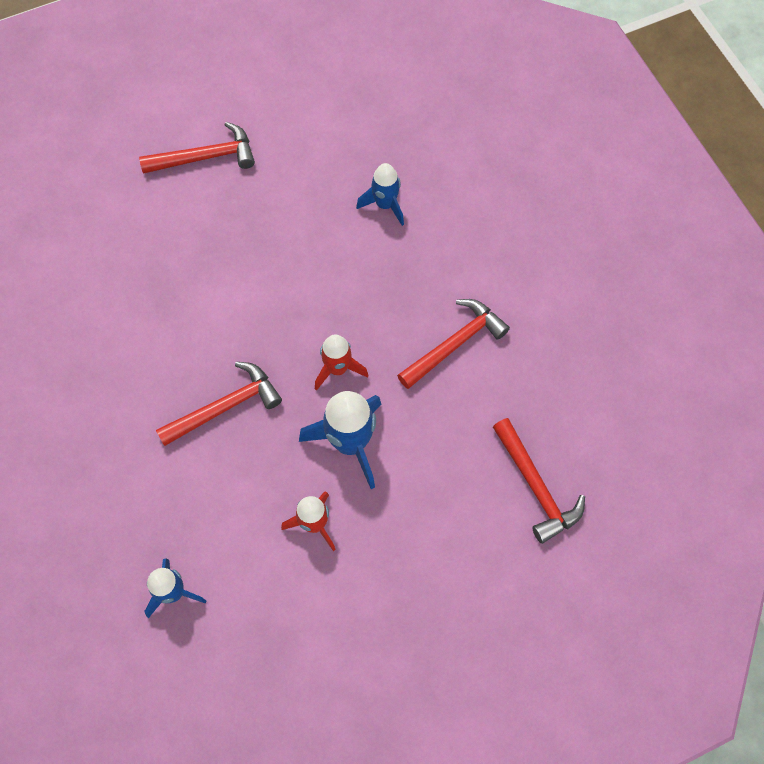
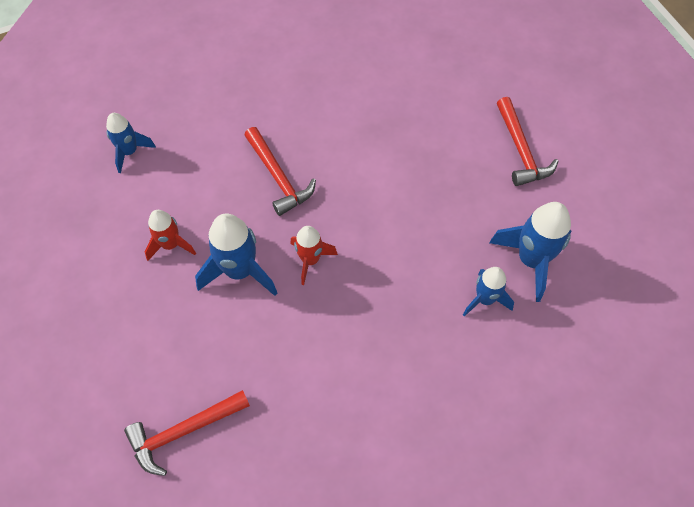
camera: 90 degrees right, 5 degrees down
red hammer [397,299,510,389] -> none
none -> blue rocket [489,202,572,302]

